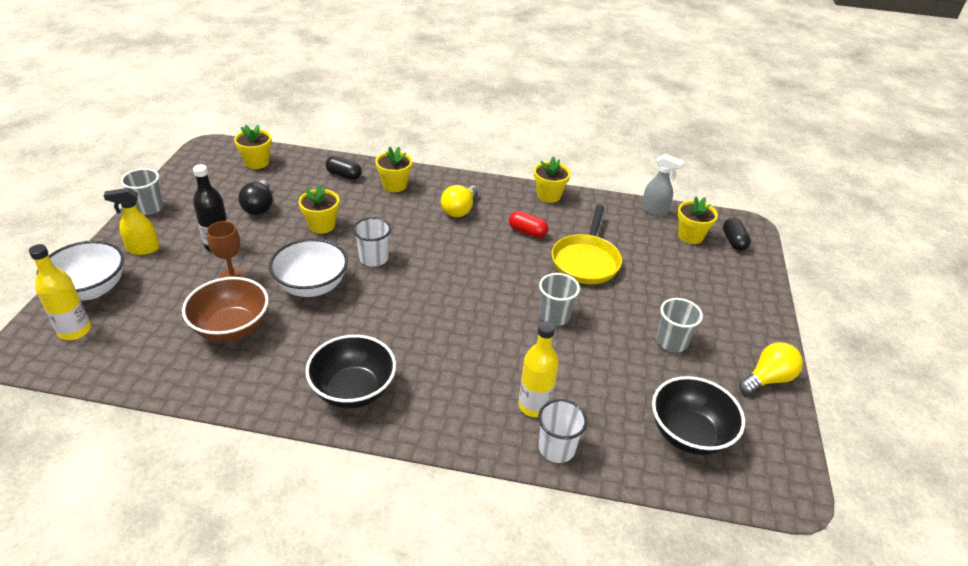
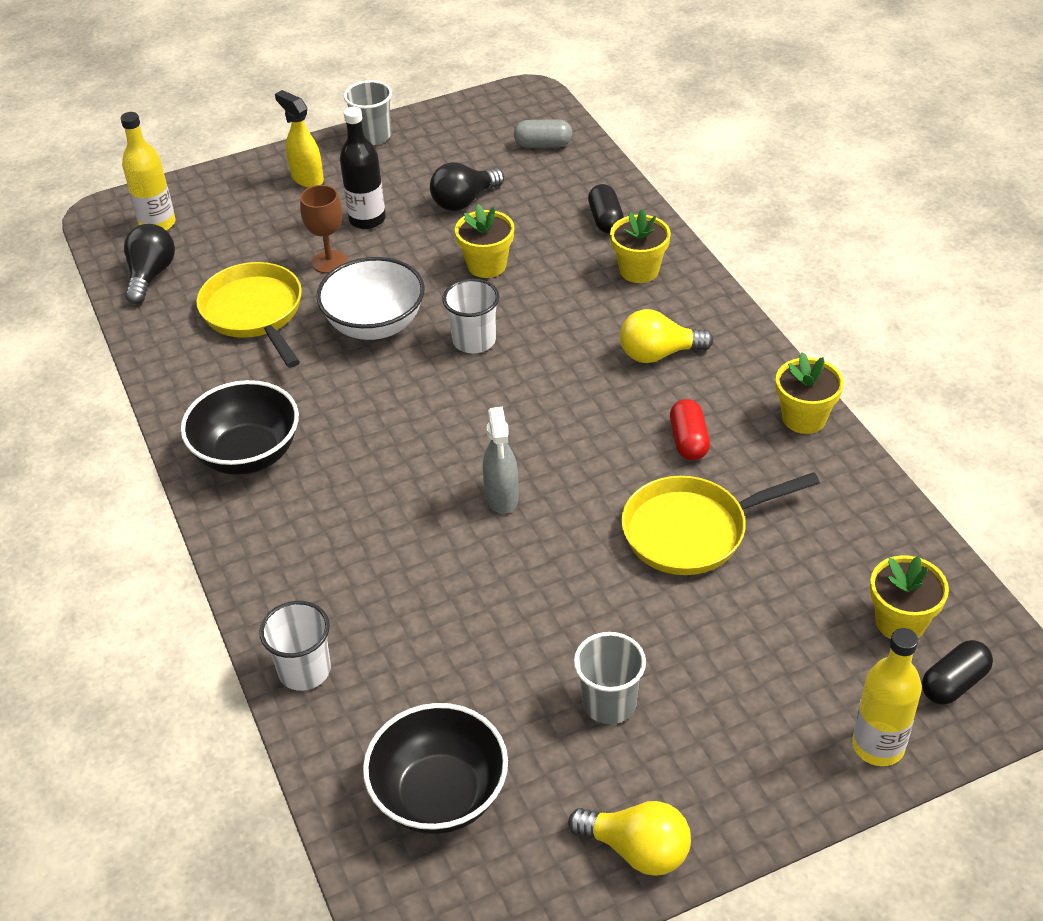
camera: 60 degrees right, 5 degrees up
white bowl [37,241,124,301] -> none
brown bowl [182,277,269,342] -> yellow pan [196,262,302,368]
yellow flower pot [234,124,272,169] -> grey capsule [514,119,573,148]
yellow bottle [519,321,559,417] -> yellow bottle moved to [852,628,922,766]
grey cup [539,273,580,326] -> none
grey spray bottle [641,154,685,216] -> grey spray bottle moved to [483,407,519,514]
none -> black light bulb [124,224,175,304]

